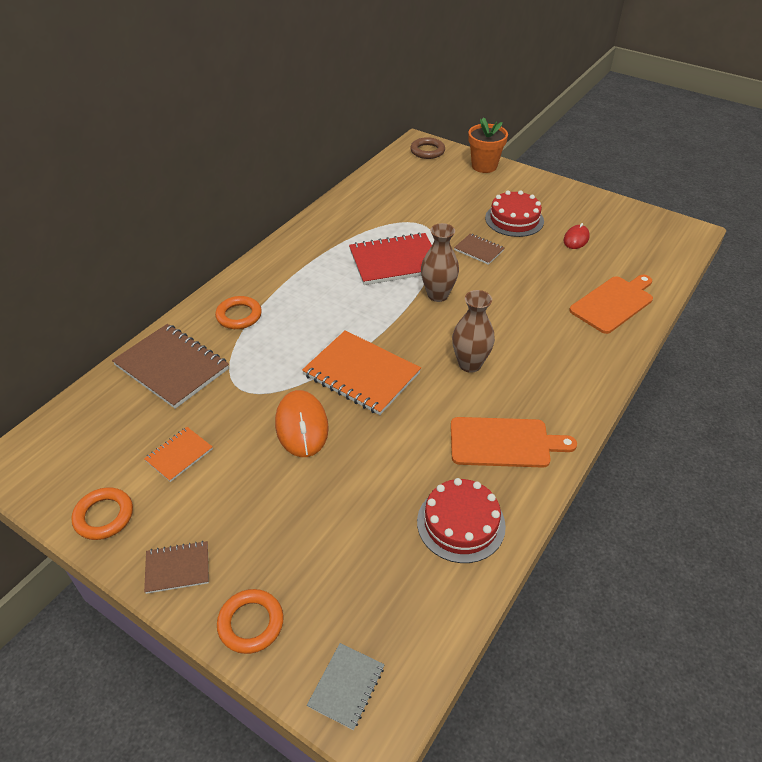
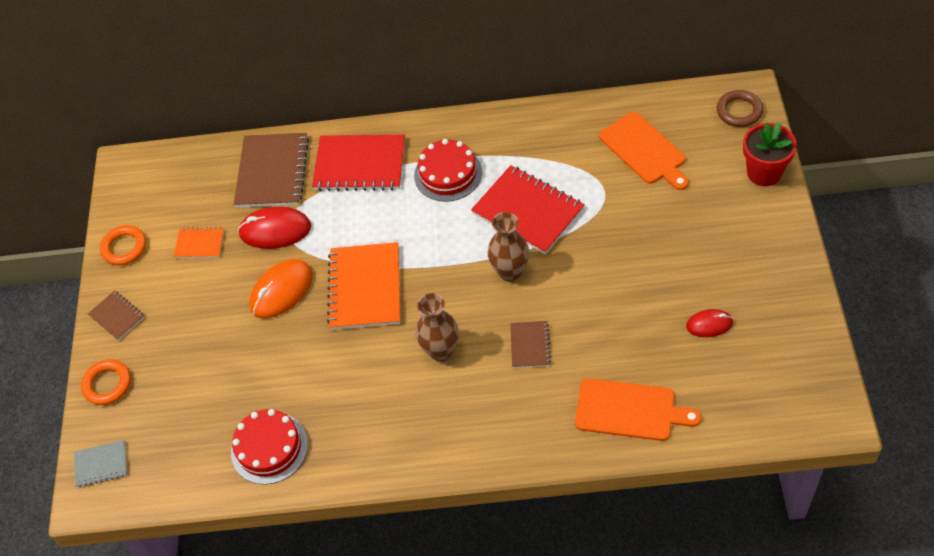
camera: 60 degrees right, 10 degrees up
orange ring [215,296,262,329] -> red notebook [312,135,405,191]
orange cutting board [451,417,577,468] -> orange cutting board moved to [599,112,689,190]
brown notebook [454,234,504,265] -> brown notebook moved to [510,321,551,368]
orange flower pot [468,117,508,173] -> red flower pot [743,122,797,186]
red cake [485,190,544,237] -> red cake moved to [414,139,482,202]
none -> red mouse [238,206,311,249]

